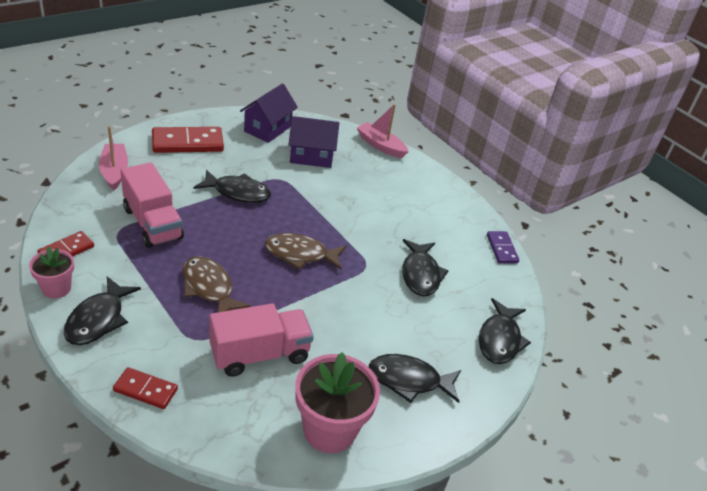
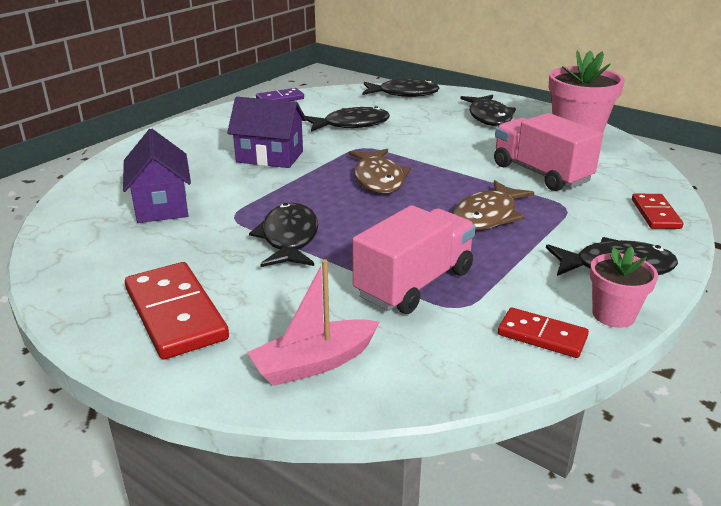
camera: 100 degrees left, 10 degrees down
purple house [240,83,298,143] -> purple house moved to [227,97,307,168]
pink boat [357,104,409,158] -> none

